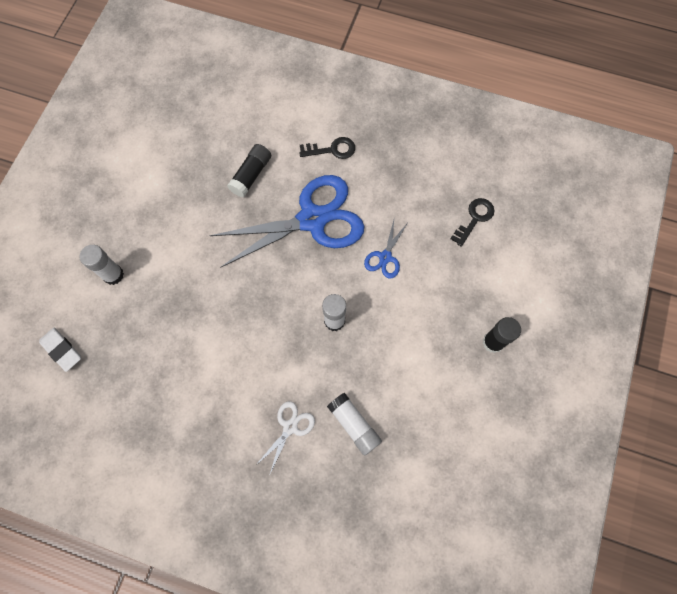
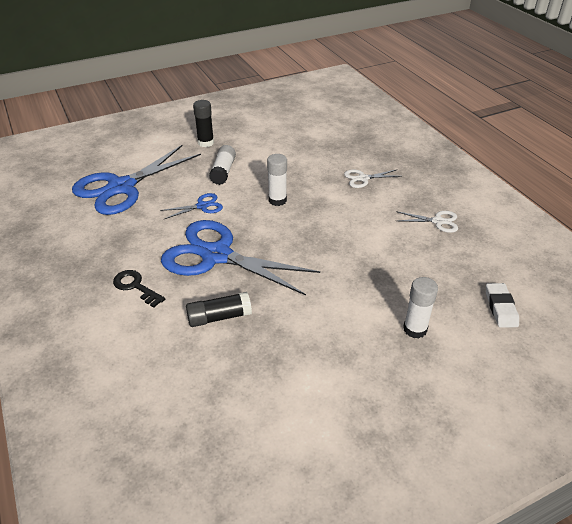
camera: 135 degrees left, 30 degrees down
white glue stick [327,393,382,456] -> white glue stick moved to [209,145,236,185]
black key [450,198,495,247] -> blue scissors [72,145,201,215]
none -> white scissors [396,211,458,233]

